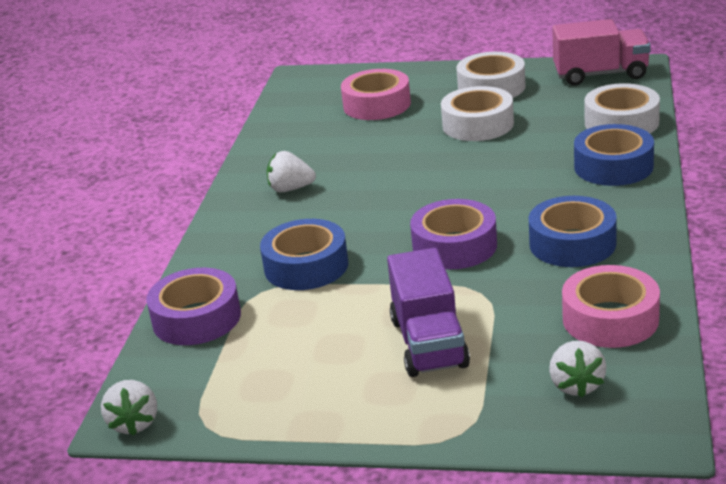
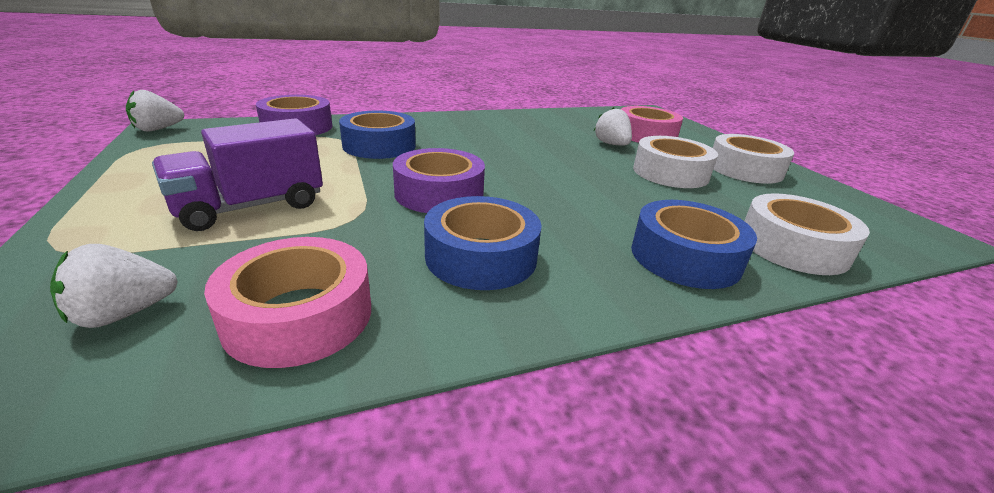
camera: 55 degrees right, 0 degrees up
white strawberry [267,151,316,192] -> white strawberry moved to [594,107,632,146]
pink truck [552,19,651,86] -> none

